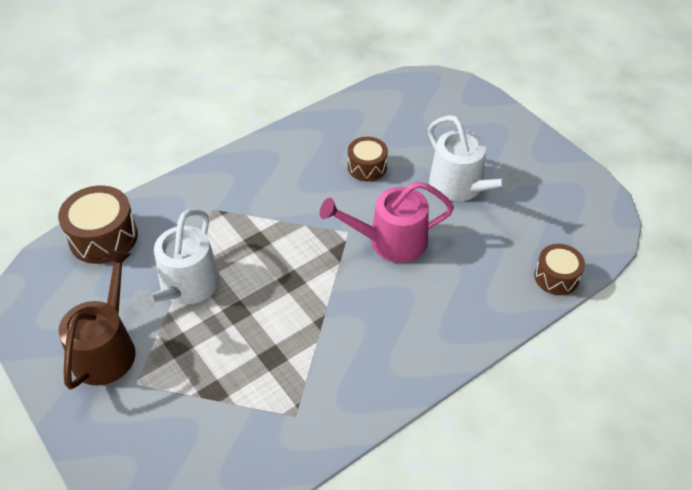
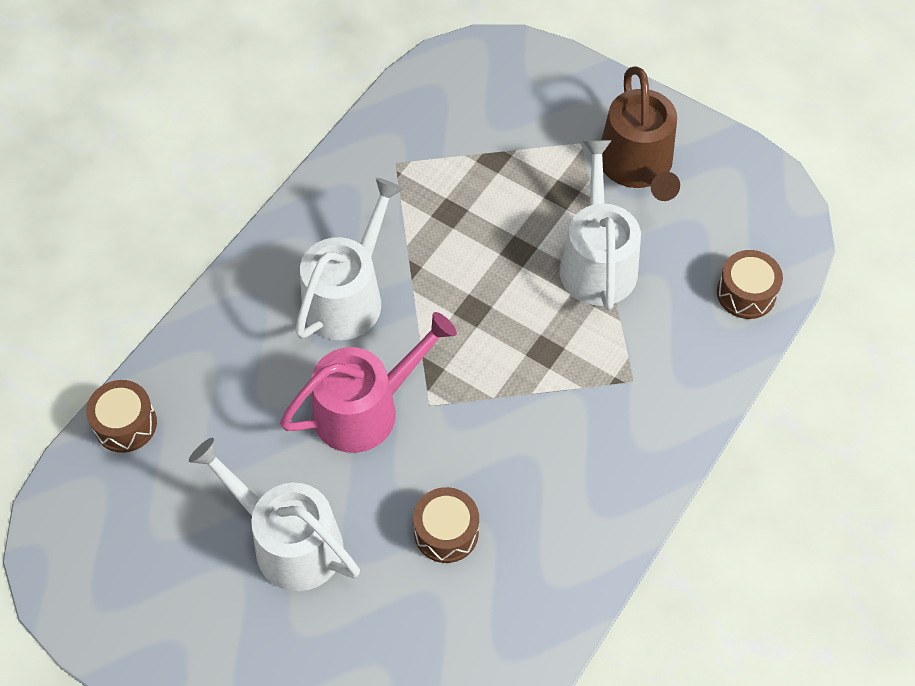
camera: 160 degrees right, 10 degrees up
brown drum [58,186,138,264] -> brown drum [717,250,783,319], size x0.63
none -> white watering can [295,178,403,340]

